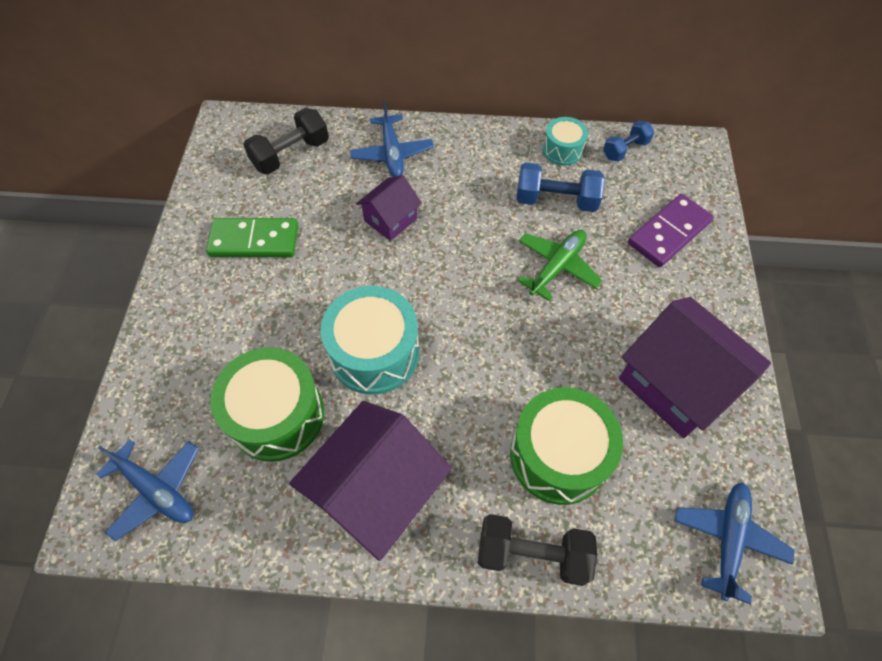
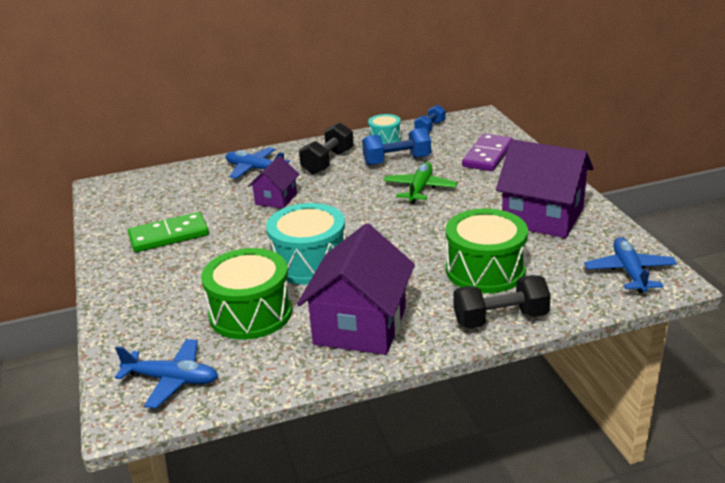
camera: 20 degrees left, 30 degrees down
black dumbbell [243,108,329,174] -> black dumbbell moved to [299,122,354,175]
blue plane [350,101,434,177] -> blue plane turned 150 degrees clockwise [226,147,290,179]

